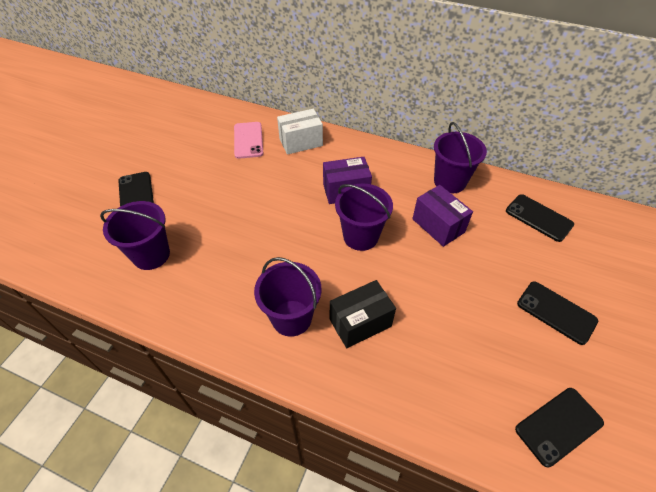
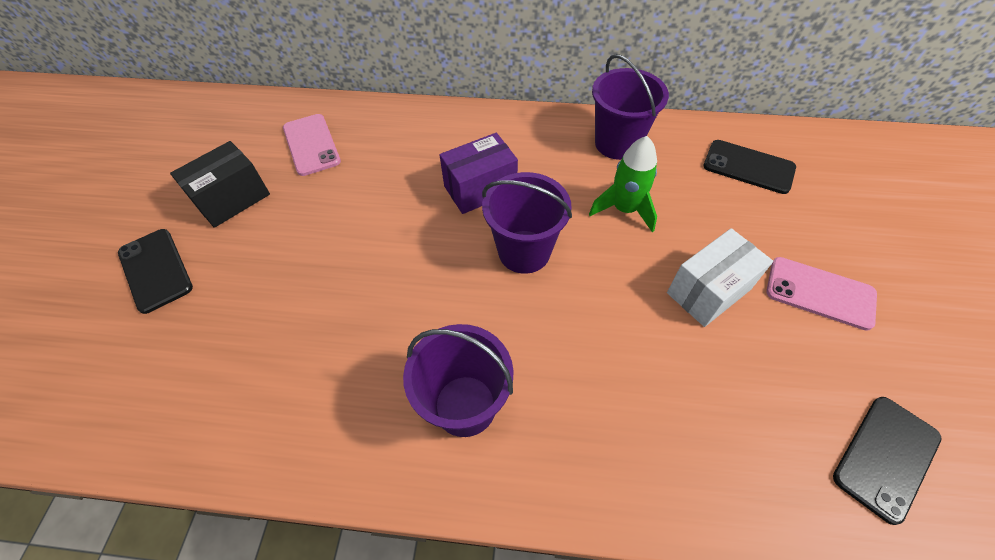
camera: 15 degrees left, 5 degrees up
purple bucket [100,201,170,270] -> none
white box [277,109,323,155] -> white box moved to [667,228,773,327]
black box [330,280,396,348] -> black box moved to [170,141,270,228]
purple box [412,185,473,247] -> green rocket [589,136,657,232]
black phone [517,281,598,345] -> pink phone [766,257,877,331]

